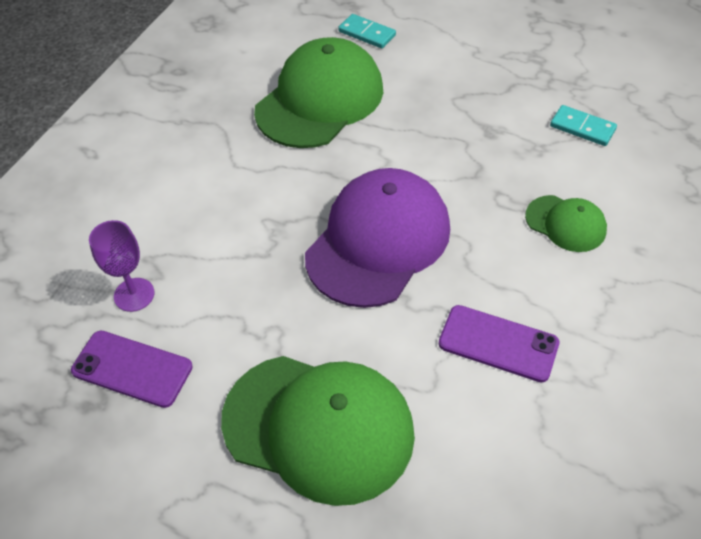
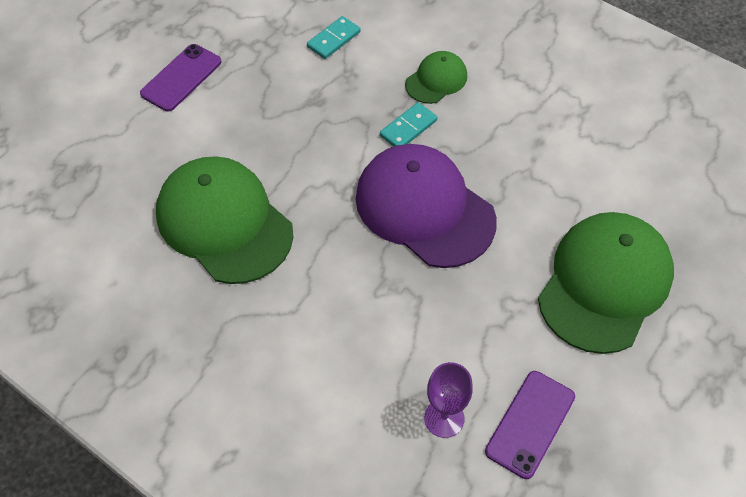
camera: 80 degrees left, 5 degrees up
turquoise domino [338,14,396,48] -> turquoise domino moved to [380,102,437,147]
purple phone [439,305,559,382] -> purple phone moved to [140,44,222,112]

